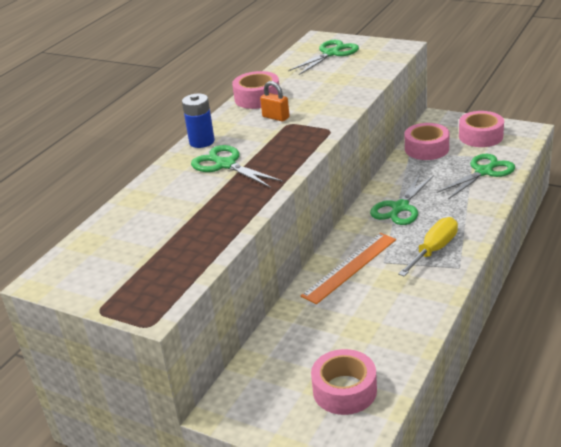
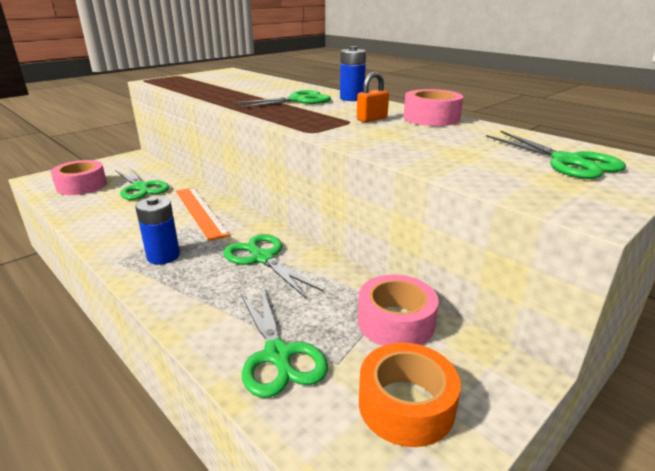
camera: 105 degrees right, 5 degrees down
yellow screwdriver [398,217,458,276] -> blue battery [135,197,180,264]
pink tape [459,111,504,147] -> orange tape [359,343,461,447]
none -> green scissors [115,167,169,200]

